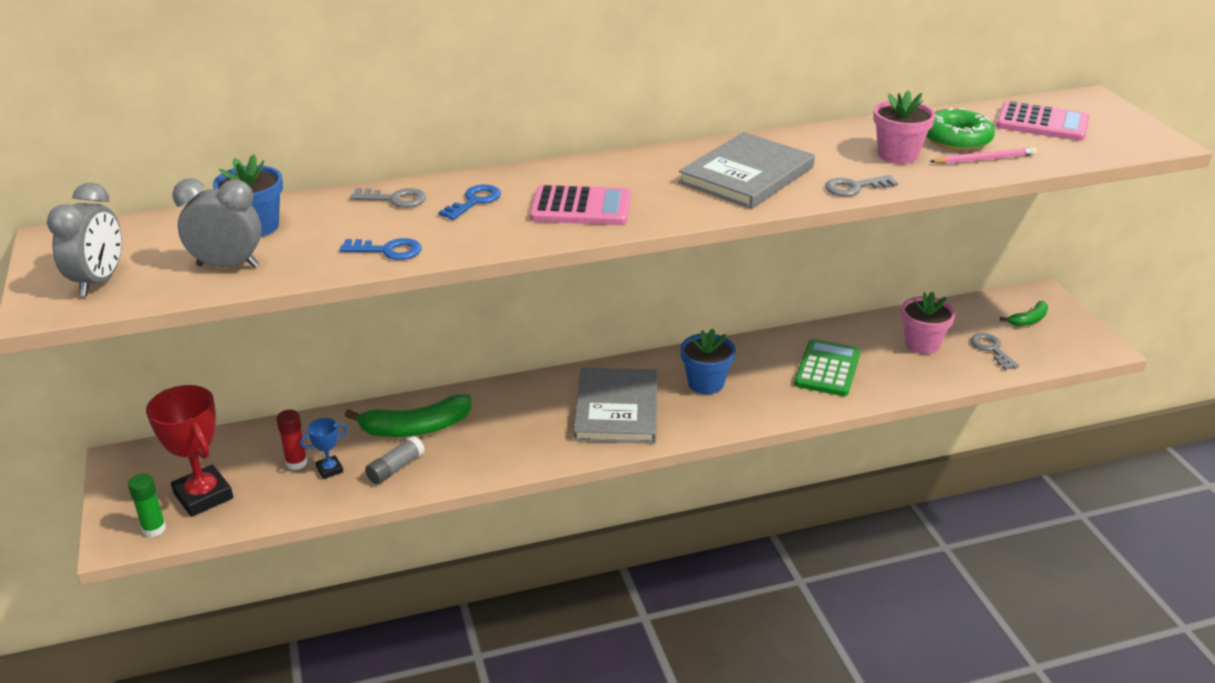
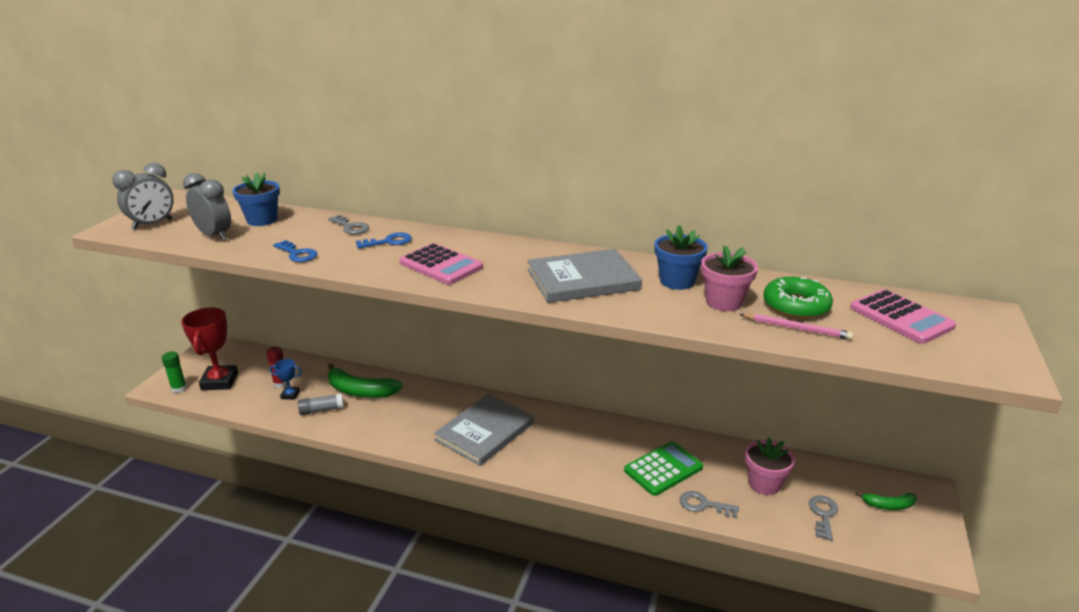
camera: 35 degrees right, 5 degrees down
blue flower pot [681,329,736,394] -> blue flower pot moved to [654,225,708,290]
grey key [825,175,898,196] -> grey key moved to [680,491,739,518]

